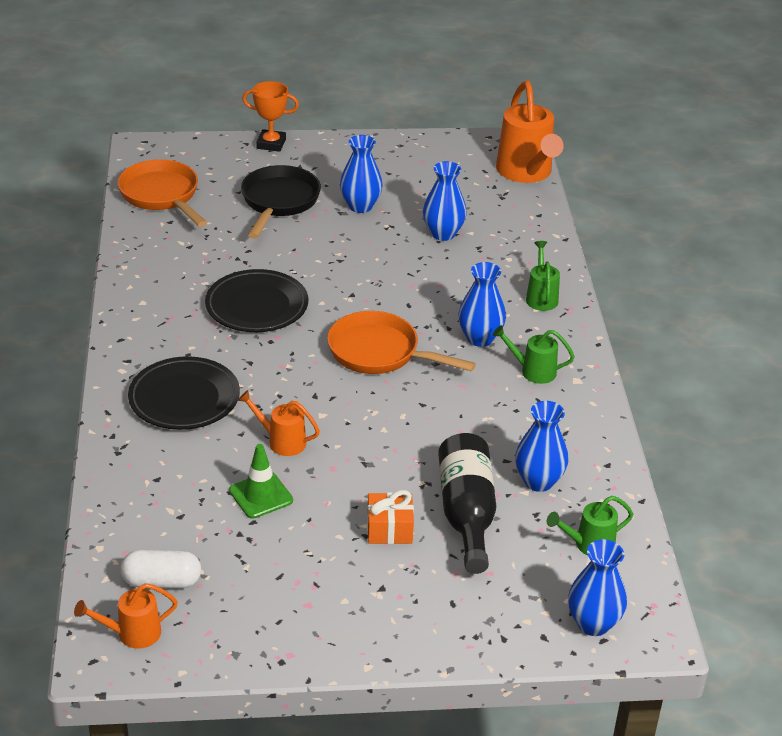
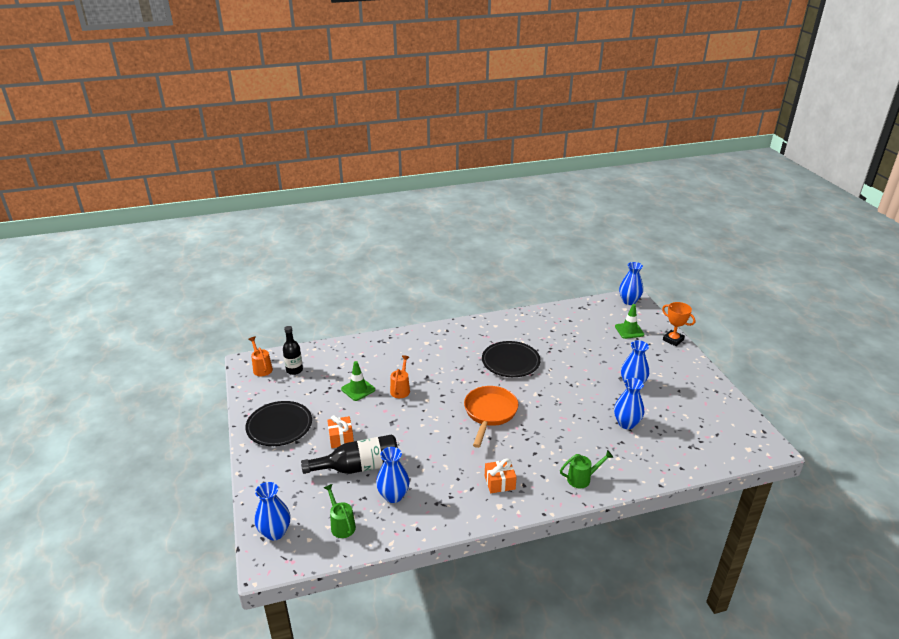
camera: 80 degrees right, 5 degrees down
orange pan [118,159,207,227] -> none
white capsule [121,550,201,588] -> black bottle [283,326,303,375]
black plate [128,356,240,430] -> black plate moved to [245,401,312,446]
black pan [241,165,321,239] -> none
orange trophy [242,81,299,152] -> orange trophy turned 45 degrees counterclockwise [662,302,696,346]
blue vase [458,262,506,347] -> blue vase moved to [619,262,643,305]
green watering can [493,325,575,384] -> orange gift [485,458,517,493]
orange watering can [496,81,564,183] -> none
none -> green traffic cone [615,304,644,339]

